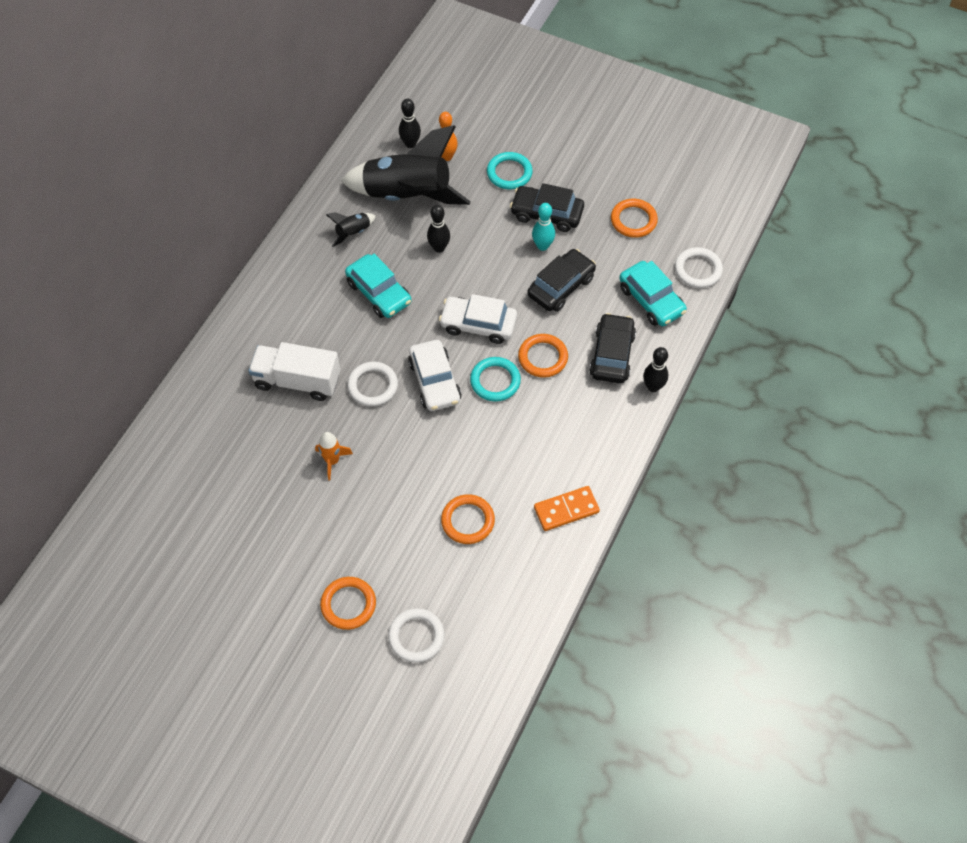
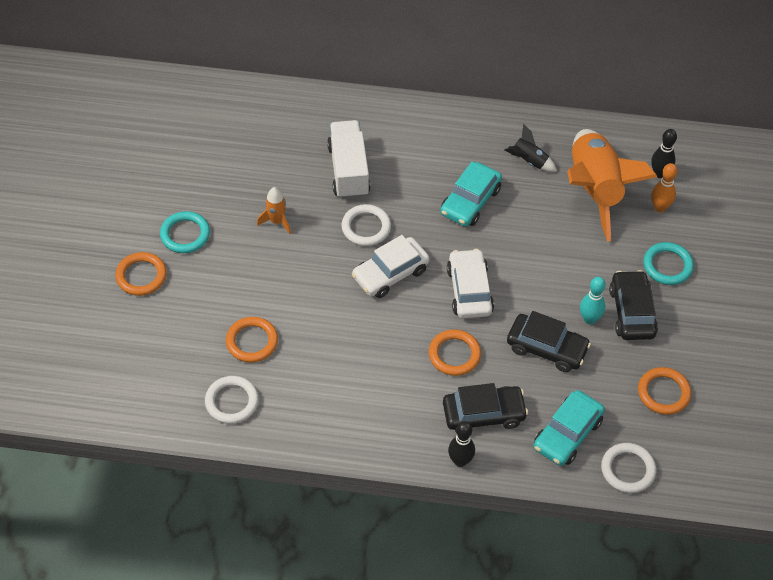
camera: 70 degrees right, 5 degrees down
black rocket [341,125,471,205] -> orange rocket [567,129,657,241]
white ring [388,608,445,663] -> white ring moved to [205,376,259,424]
black bowling pin [427,205,450,253] -> none
turquoise ring [470,357,521,402] -> turquoise ring moved to [160,211,210,253]
orange domino [534,486,600,531] -> none

